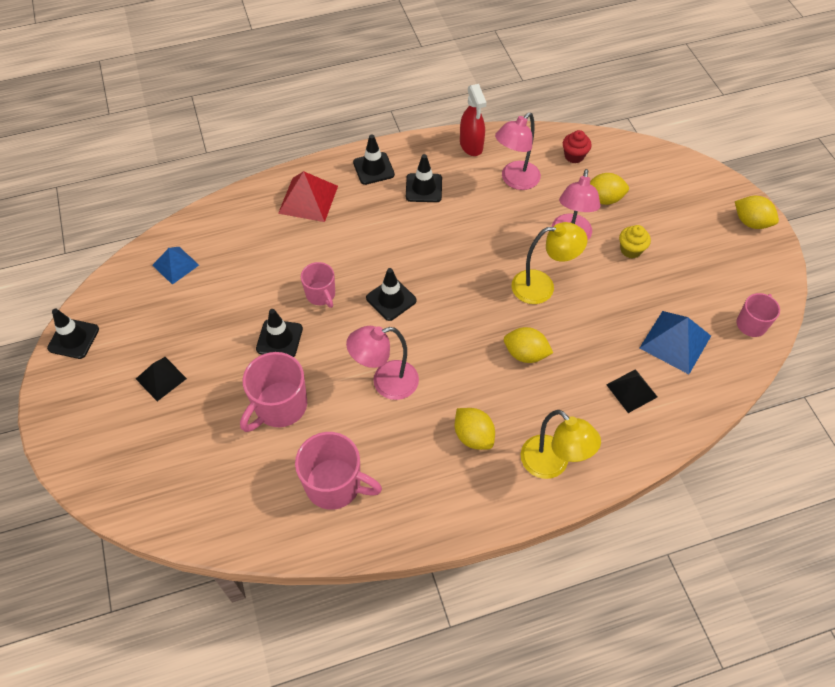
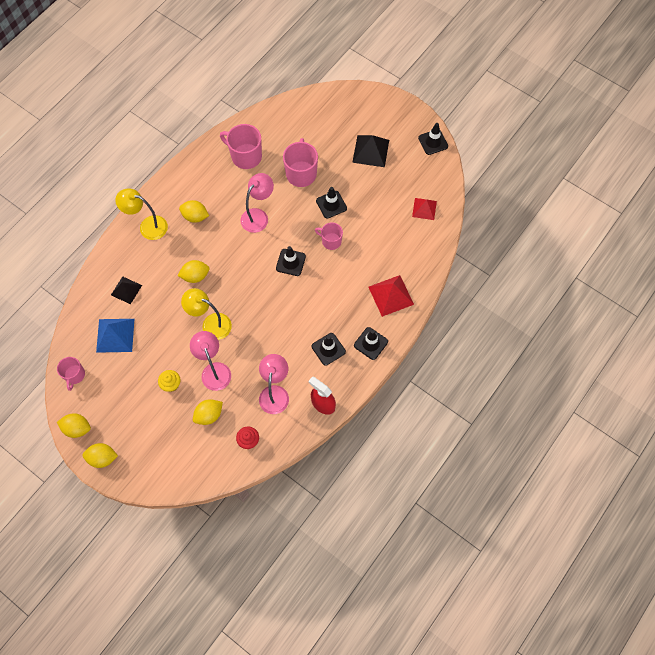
camera: 145 degrees right, 10 degrees up
black pyramid [136,357,187,401] -> black pyramid [352,135,389,167], size x1.52
blue pyramid [152,247,199,285] -> red pyramid [412,198,437,220]
pink mug [295,432,382,510] -> pink mug turned 45 degrees clockwise [220,124,262,169]
yellow lamp [512,222,588,304] -> yellow lamp turned 60 degrees clockwise [181,288,232,340]
none -> yellow lemon [57,413,91,438]

